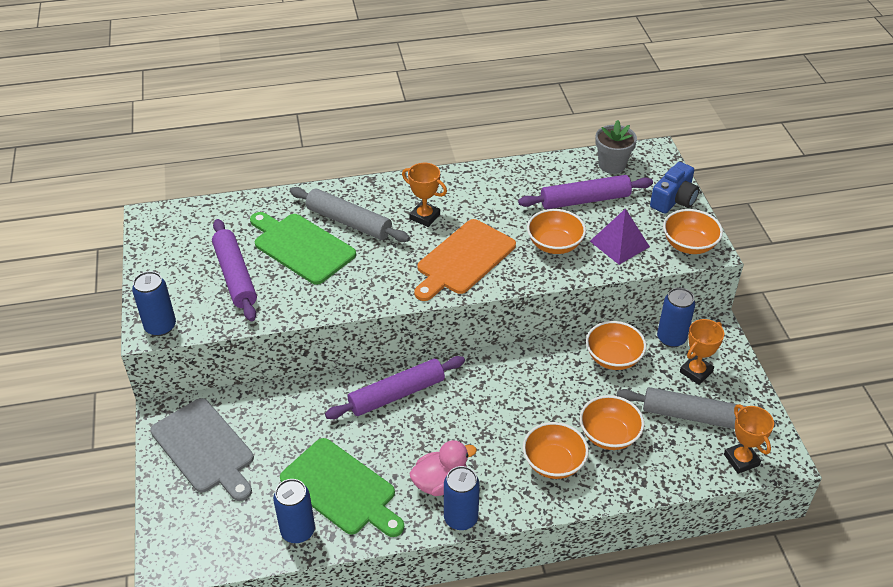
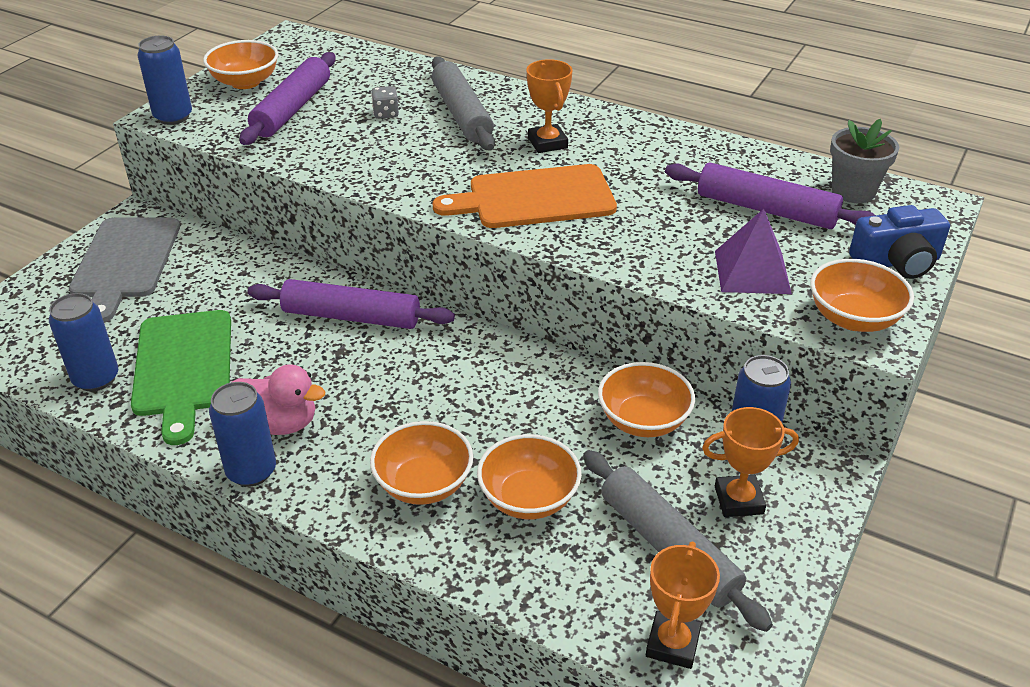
camera: 40 degrees right, 5 degrees down
green cutting board [250,212,356,285] -> grey dice [371,86,399,119]
orange bowl [527,209,586,254] -> orange bowl moved to [203,40,278,89]

